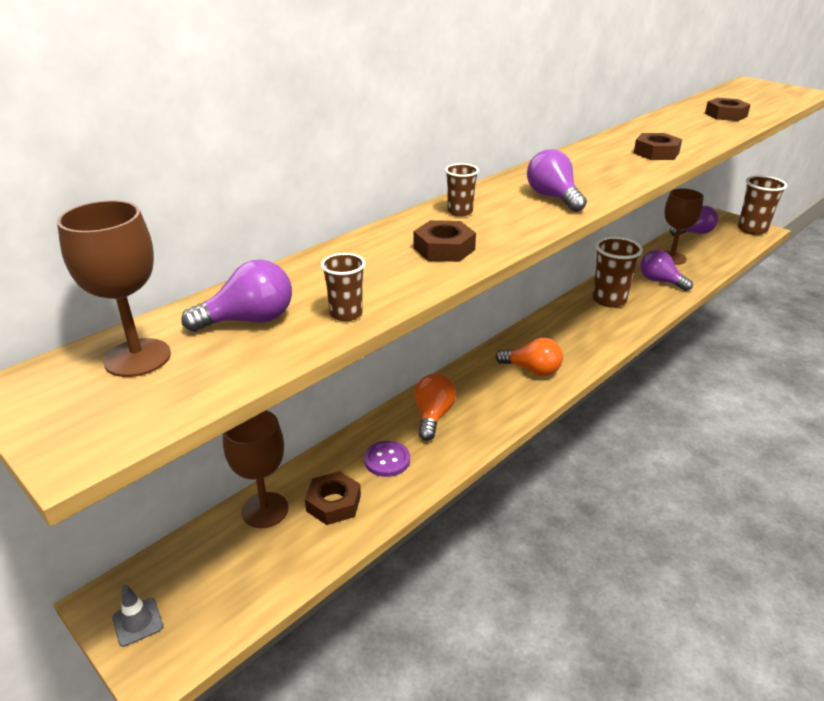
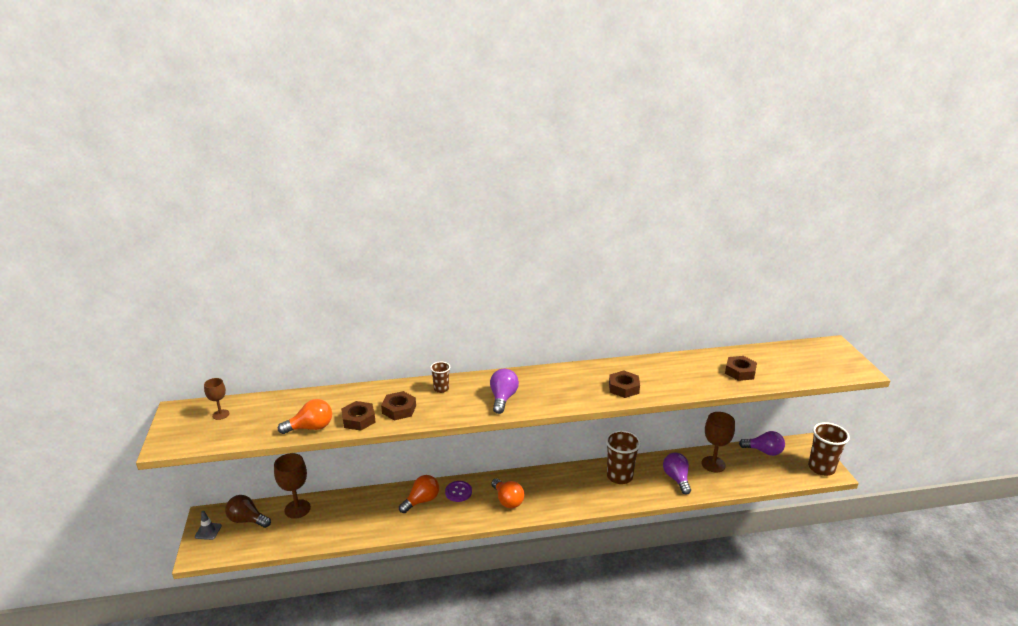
camera: 35 degrees right, 5 degrees down
brown goblet [57,200,171,377] -> brown goblet [204,378,229,420], size x0.57
purple light bulb [181,259,292,332] -> none
brown nut [305,471,361,525] -> brown nut moved to [341,401,376,431]
brown cup [321,253,366,321] -> orange light bulb [278,399,332,434]
purple button [364,441,410,477] -> purple button moved to [445,481,472,502]
none -> brown light bulb [225,495,271,528]

